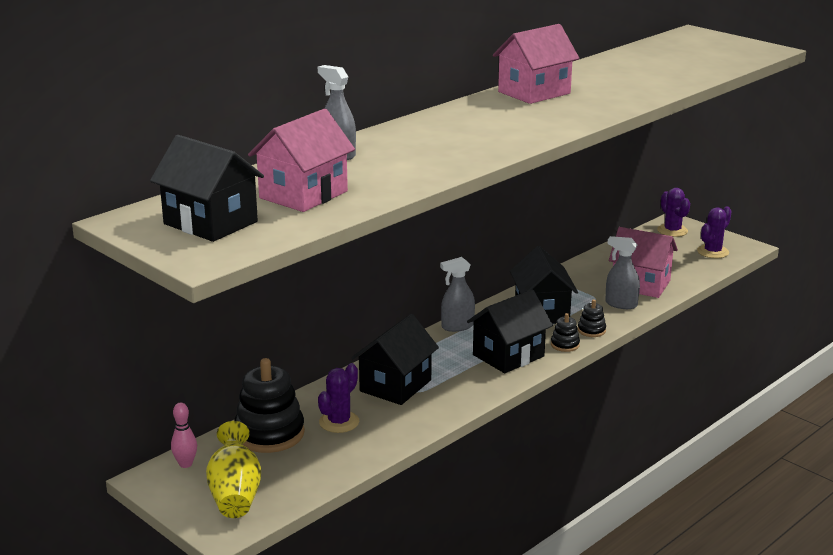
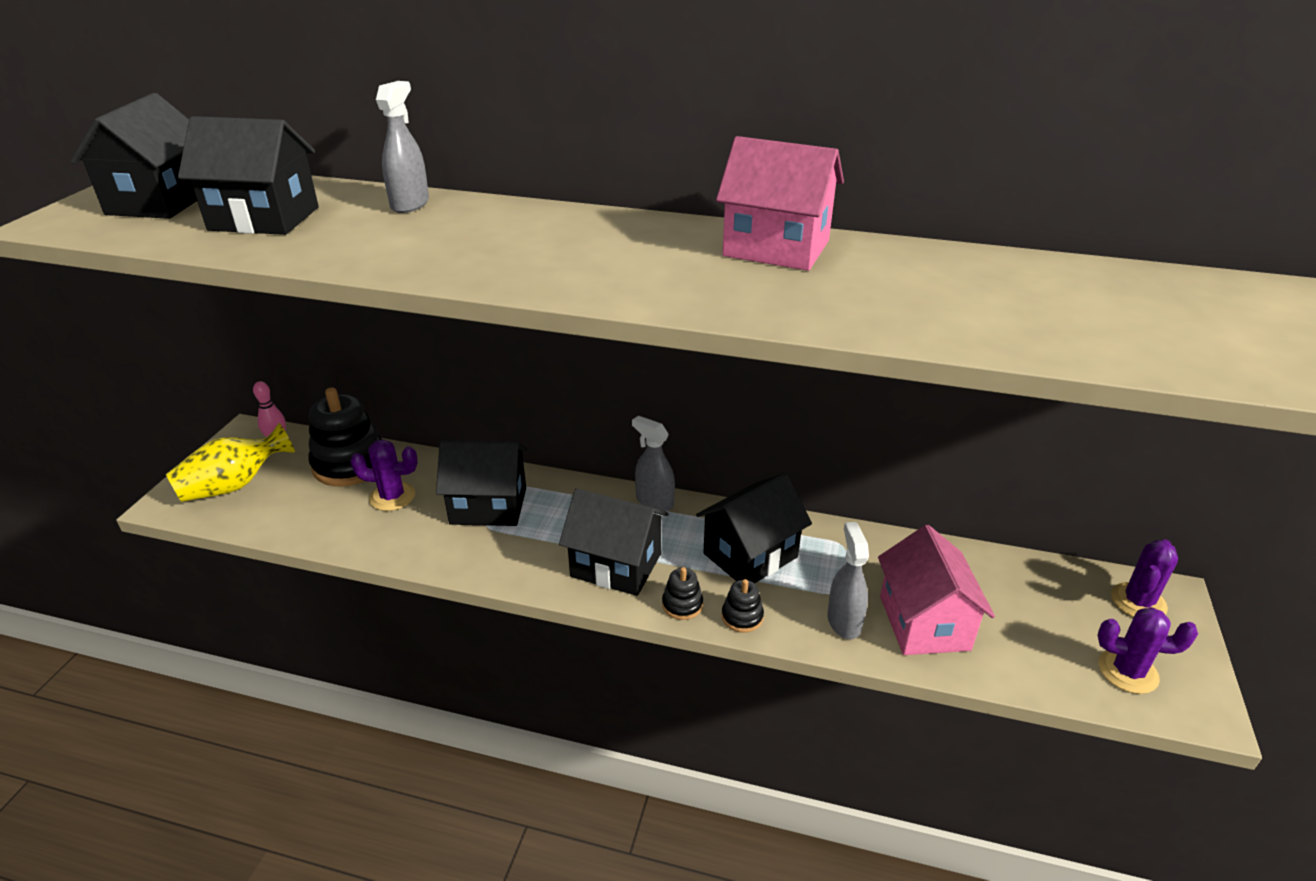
camera: 60 degrees right, 10 degrees up
pink house [248,108,355,212] -> black house [178,116,319,235]

